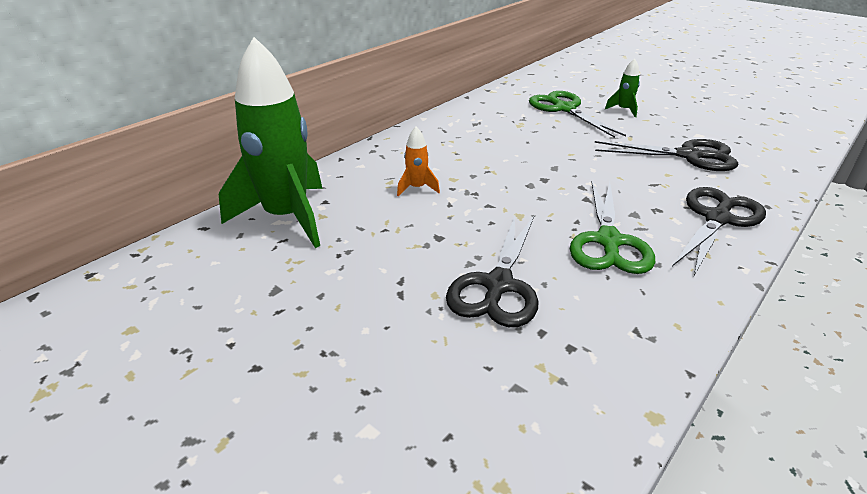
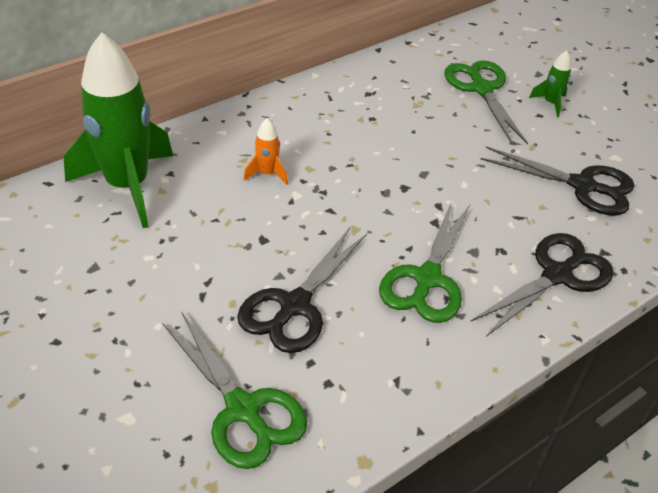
camera: 10 degrees right, 10 degrees up
none -> green scissors [162,311,307,469]

